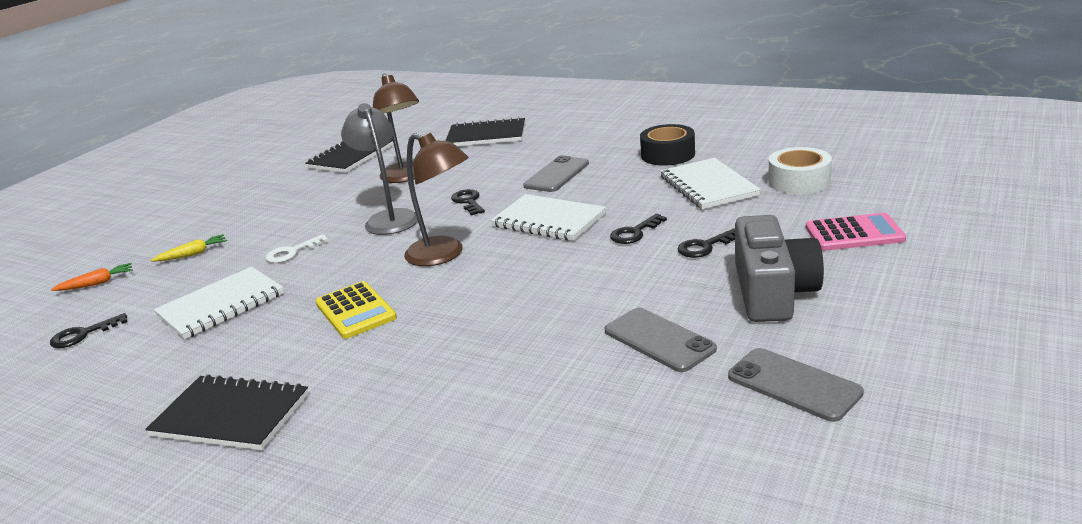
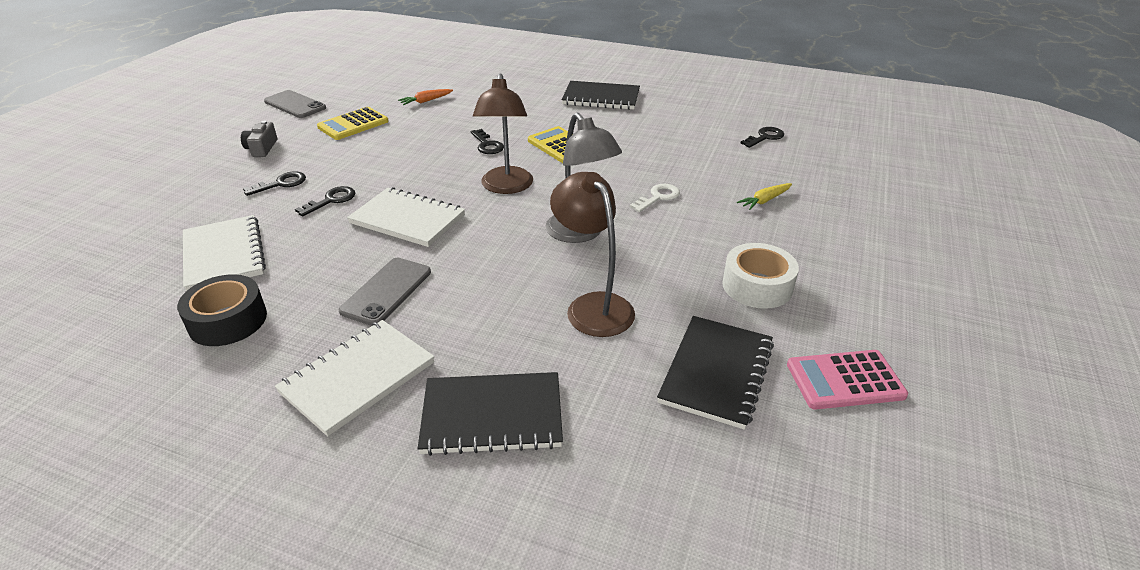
camera: 170 degrees right, 10 degrees up
orange carrot [51,263,133,291] -> orange carrot moved to [398,89,453,105]
white notebook [154,267,284,339] -> white notebook moved to [275,320,435,436]
brown lamp [404,133,469,266] -> brown lamp turned 120 degrees counterclockwise [473,73,533,194]
black key [451,189,485,215] -> black key moved to [471,129,504,154]
grey phone [605,308,717,372] -> yellow calculator [317,107,389,140]
grey camera [735,215,824,322] -> grey camera [241,121,277,157], size x0.49
white tape [768,147,832,194] -> white tape moved to [722,243,799,309]
pink calculator [806,213,906,251] -> pink calculator moved to [787,350,908,409]

